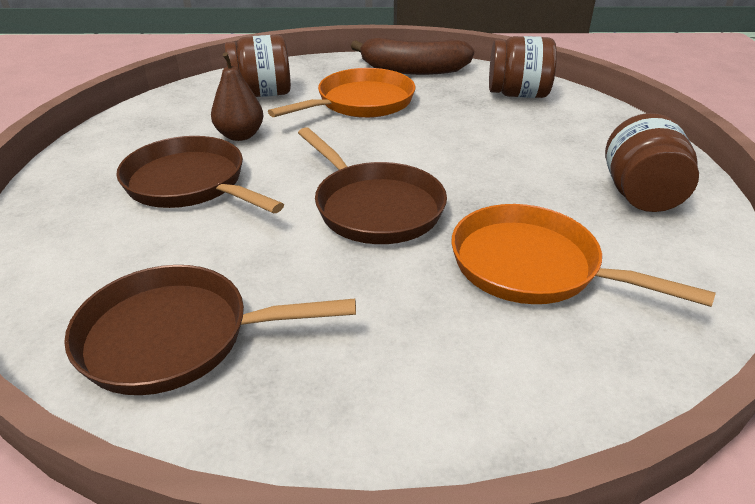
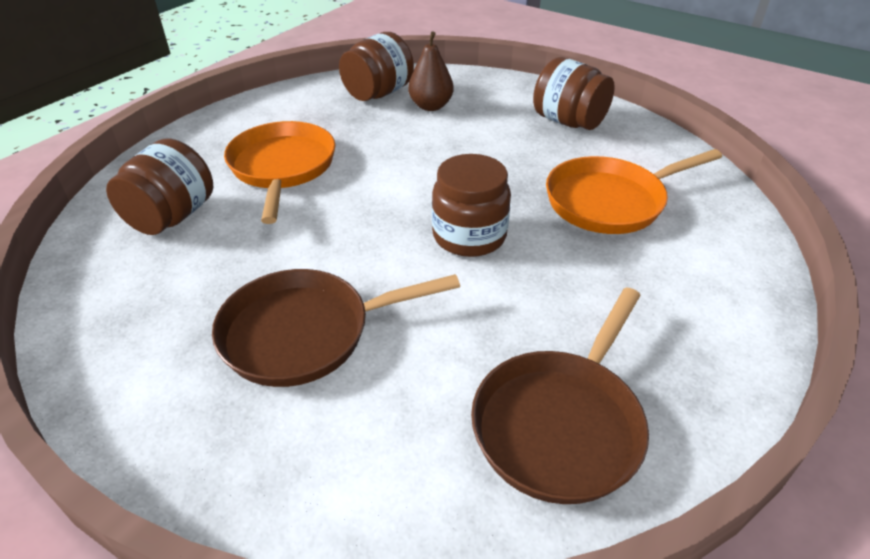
camera: 55 degrees left, 5 degrees up
brown pear [211,52,264,141] -> brown pear moved to [408,31,454,111]
brown pan [298,127,447,244] -> brown jar [432,154,511,257]
brown banana [351,38,474,75] -> none

